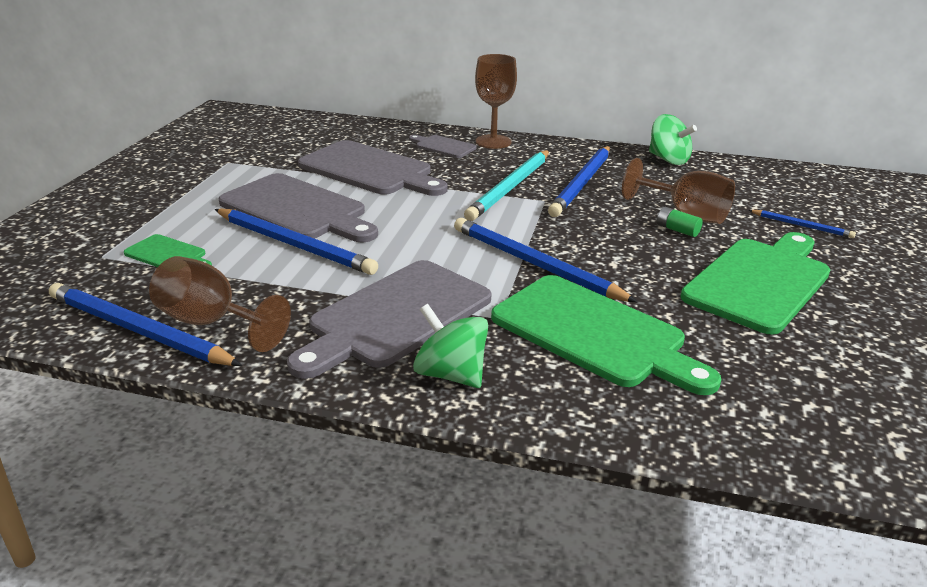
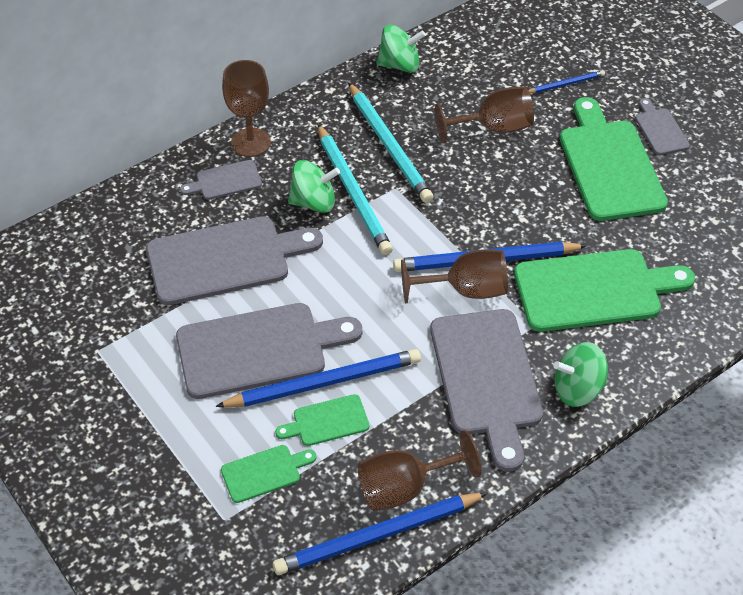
camera: 50 degrees left, 20 degrees up
blue pencil [548,146,610,217] -> turquoise pencil [348,82,433,203]
green battery [657,207,703,237] -> none
none -> green cutting board [275,394,369,446]
none -> green spinning top [288,160,340,213]
none -> brown goblet [401,249,508,303]
none -> grey cutting board [635,98,690,155]

